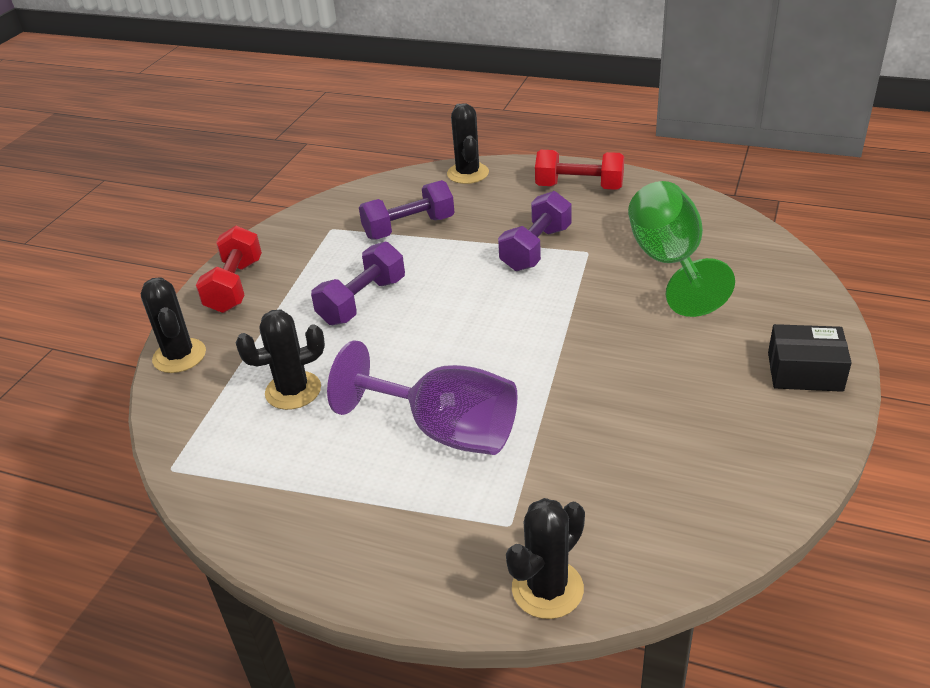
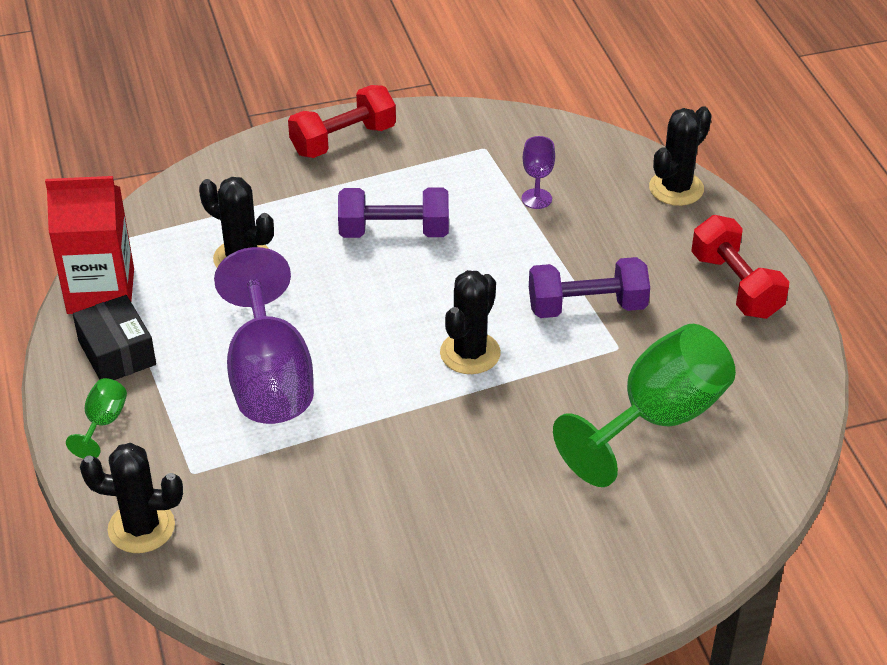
camera: 50 degrees right, 5 degrees up
black cactus [141,278,206,373] -> black cactus moved to [440,270,501,374]
purple dumbbell [359,180,455,240] -> purple goblet [522,136,555,209]
black box [768,324,852,392] -> black box moved to [73,295,156,380]
none -> red carton [45,176,134,314]
none -> green goblet [66,378,127,459]

